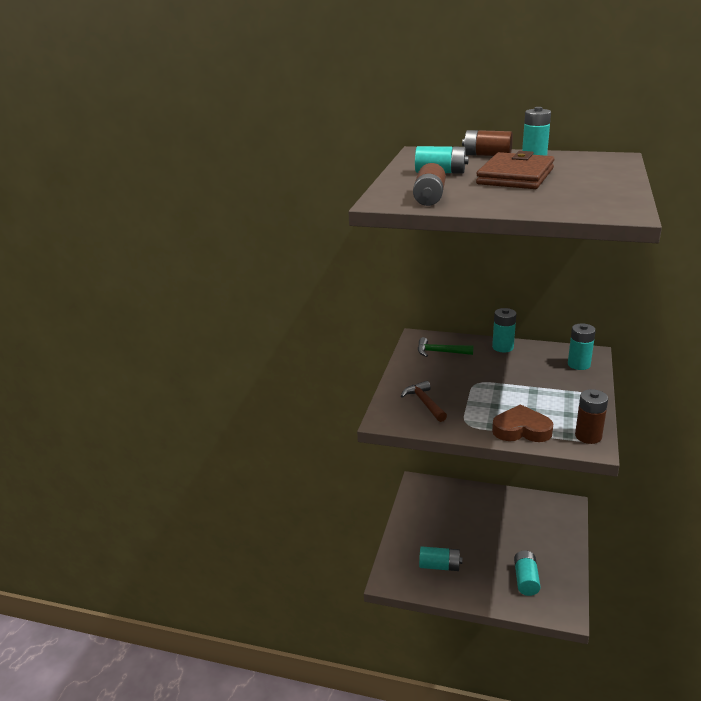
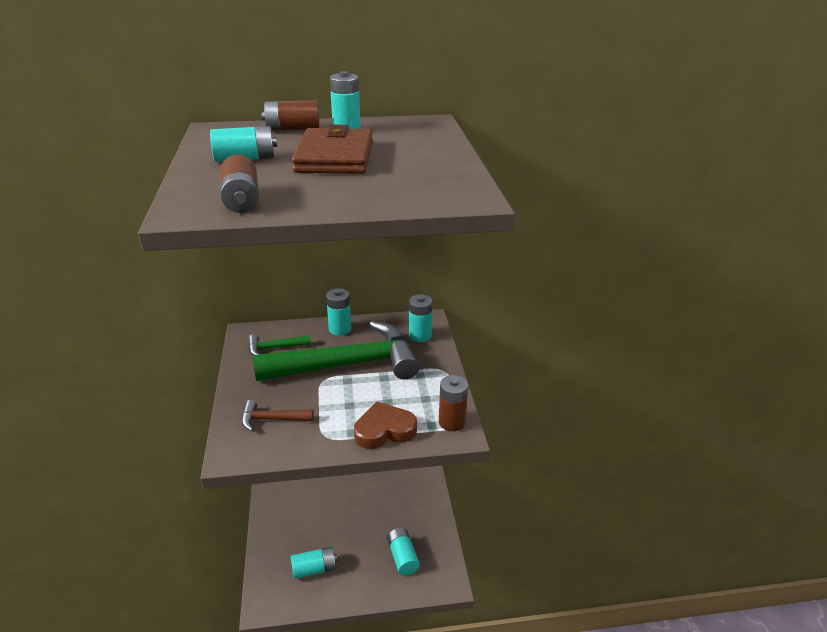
camera: 25 degrees left, 5 degrees up
brown hammer [401,381,447,422] -> brown hammer turned 45 degrees counterclockwise [242,400,314,432]
none -> green hammer [253,321,420,381]

